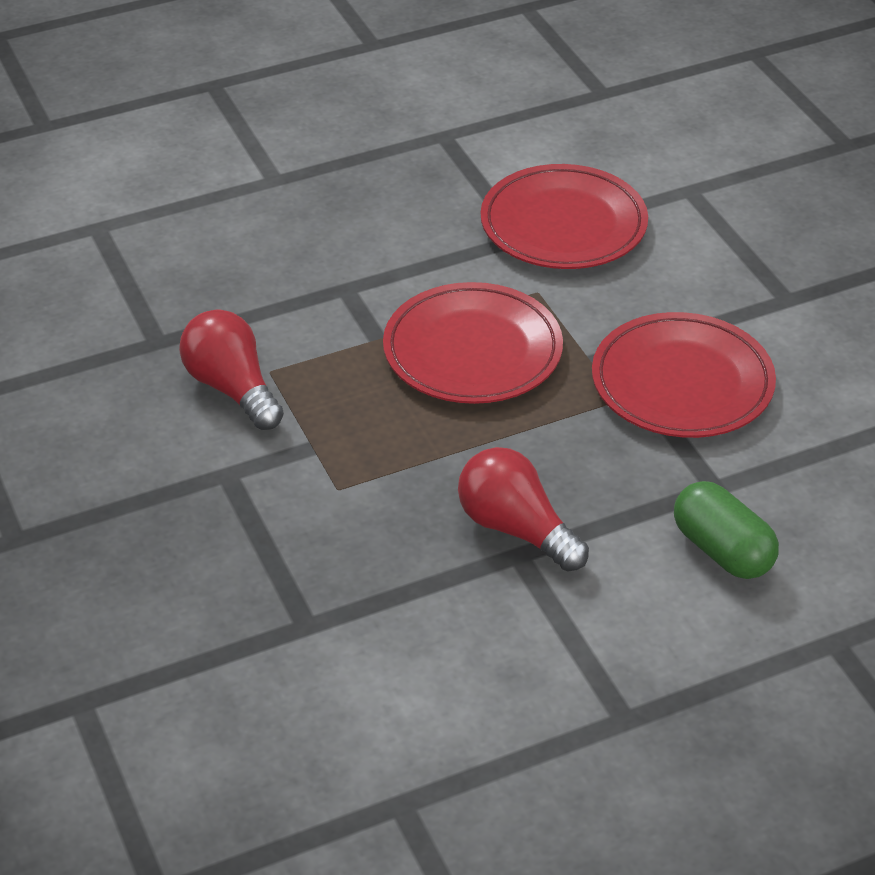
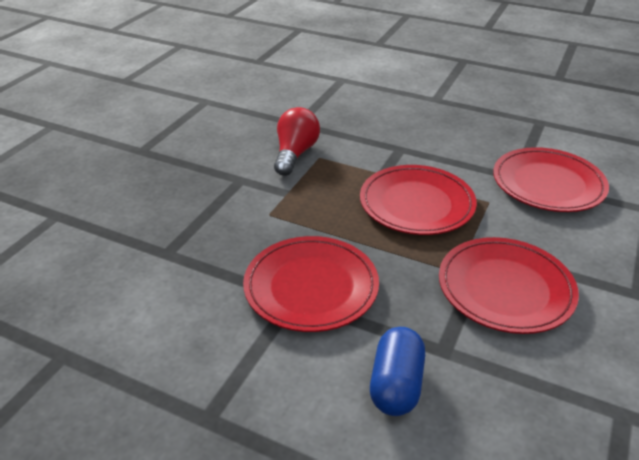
camera: 50 degrees right, 5 degrees down
red light bulb [458,447,589,572] -> red plate [243,236,379,332]
green capsule [674,481,779,579] -> blue capsule [370,327,425,416]

